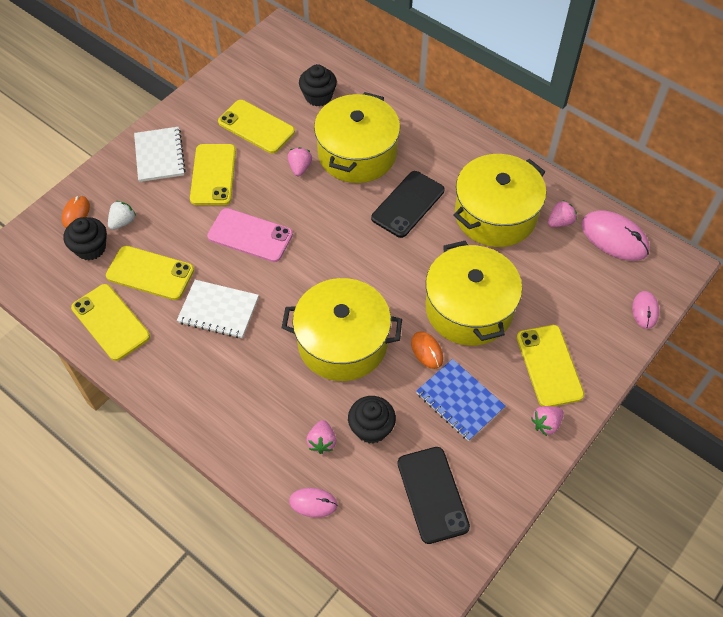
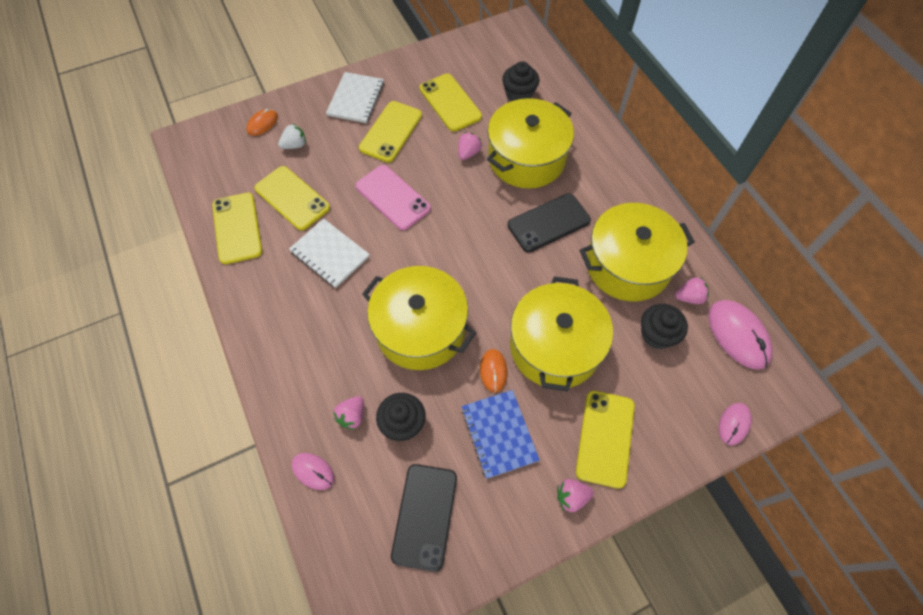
camera: 25 degrees right, 5 degrees up
black cupcake [64,217,107,260] -> black cupcake moved to [641,304,688,349]

